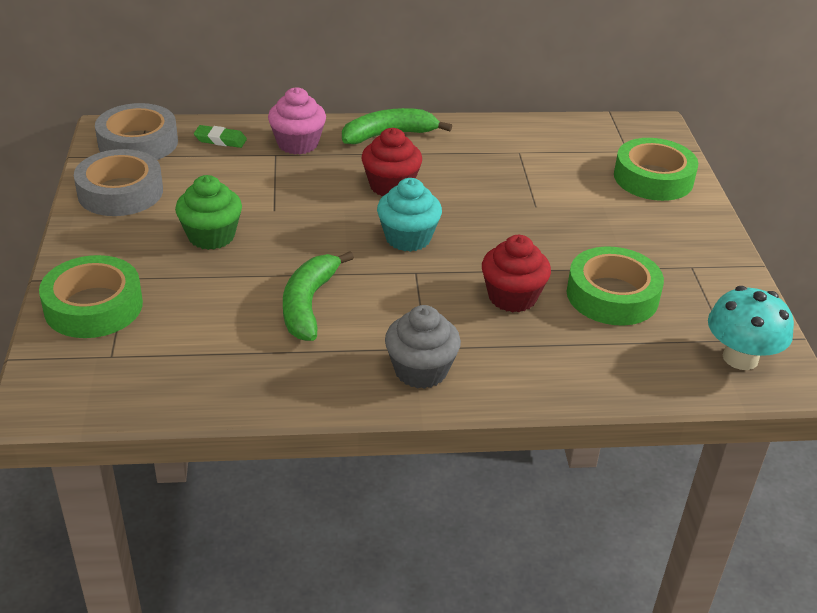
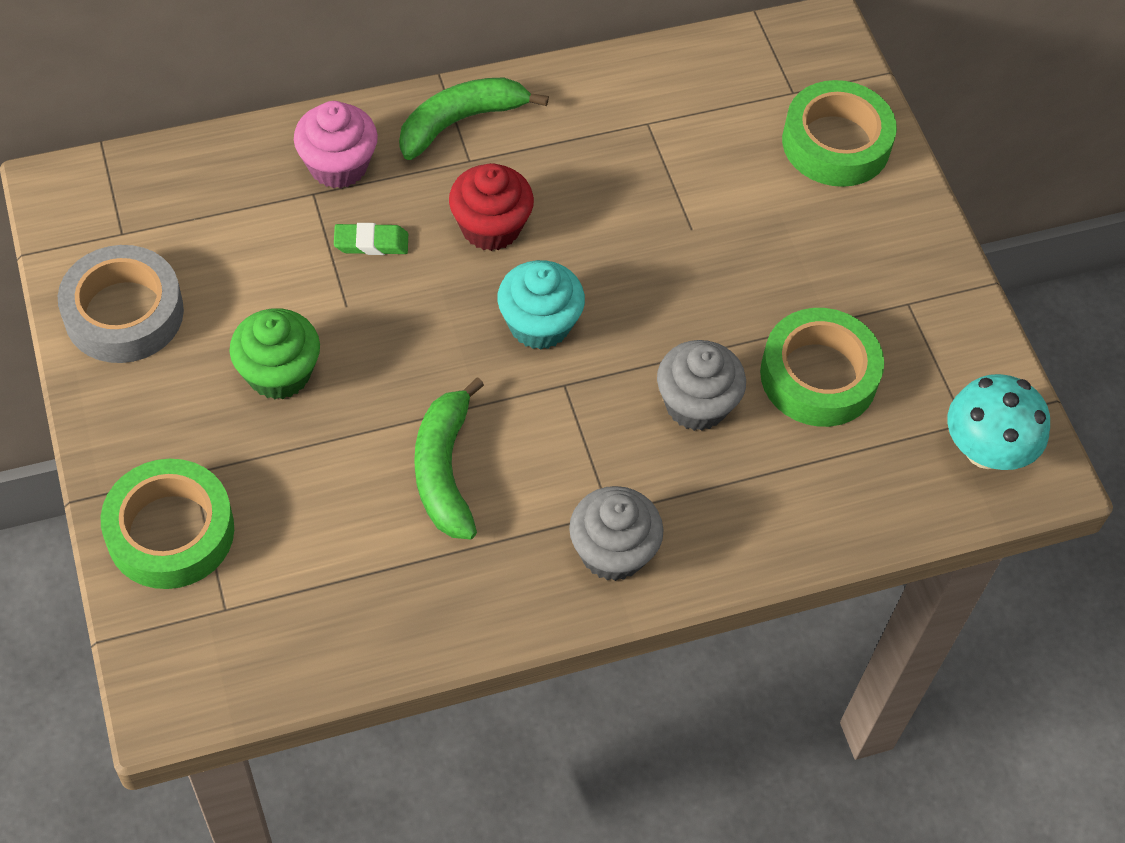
camera: 15 degrees left, 20 degrees up
grey tape [95,103,178,160] -> none
green eraser [194,125,247,148] -> green eraser moved to [334,223,408,255]
red cupcake [482,235,551,312] -> grey cupcake [657,340,746,431]

